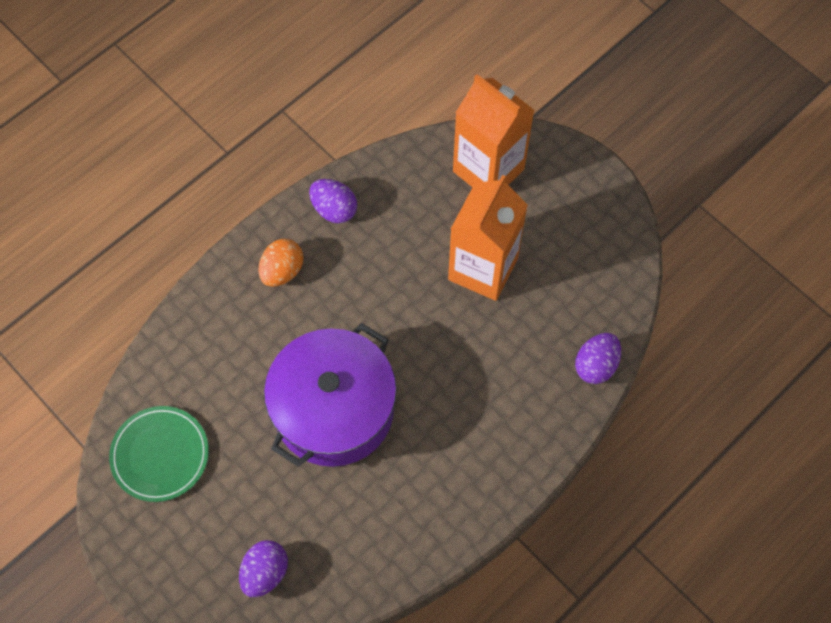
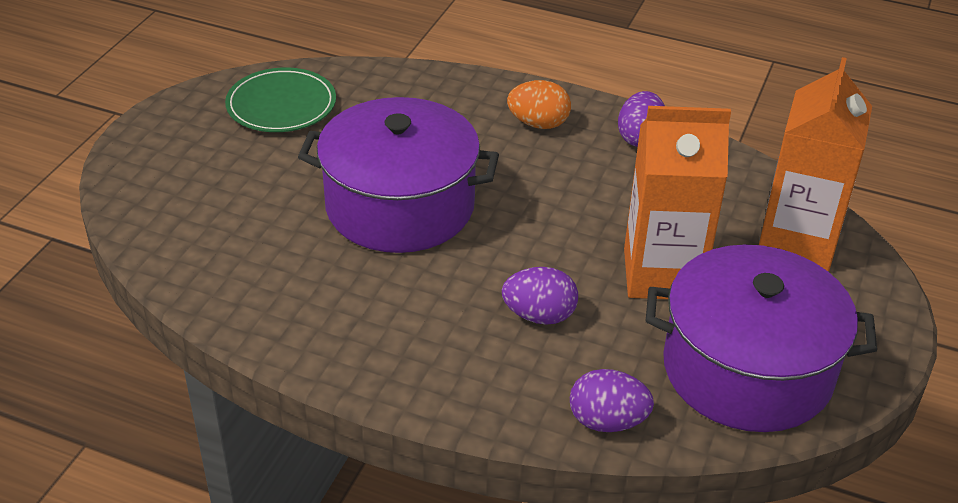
camera: 65 degrees right, 25 degrees down
purple egg [239,540,288,597] -> purple egg moved to [502,267,578,325]
none -> purple pot [646,245,877,432]

